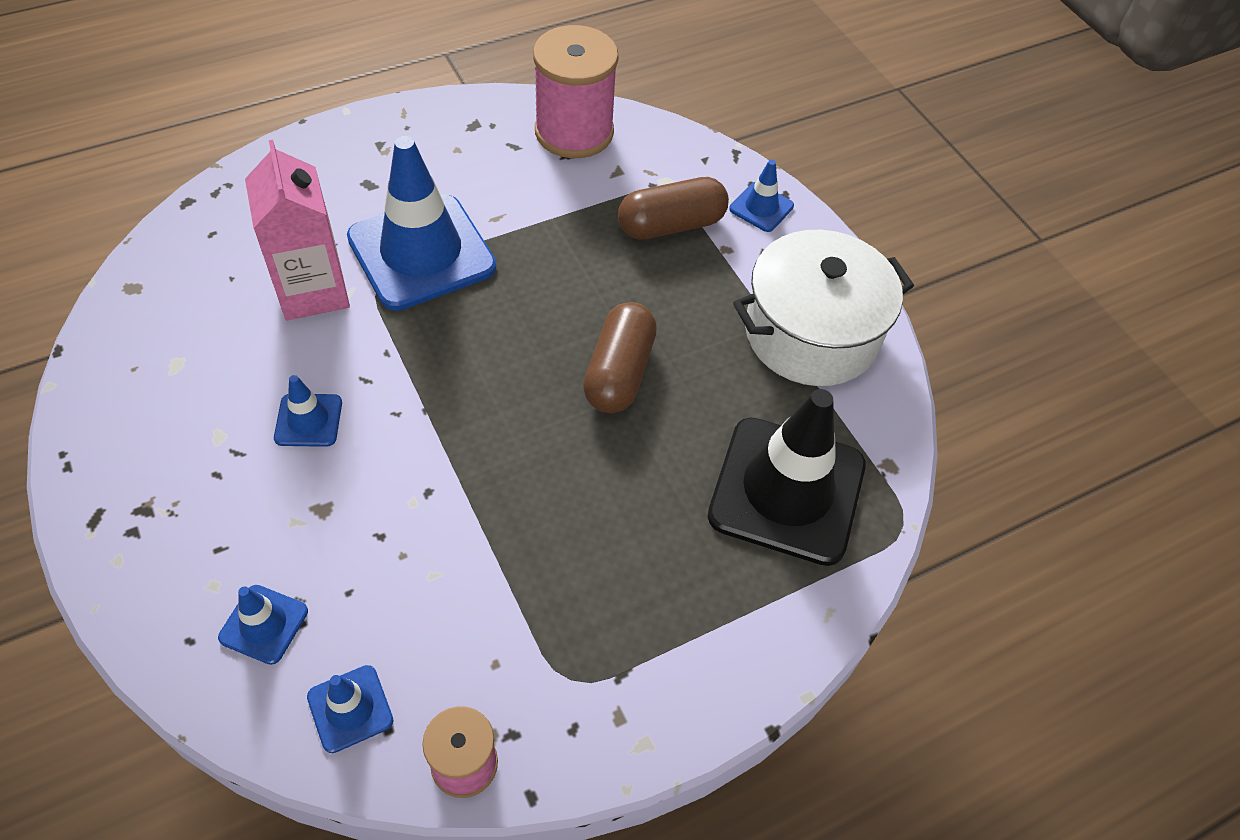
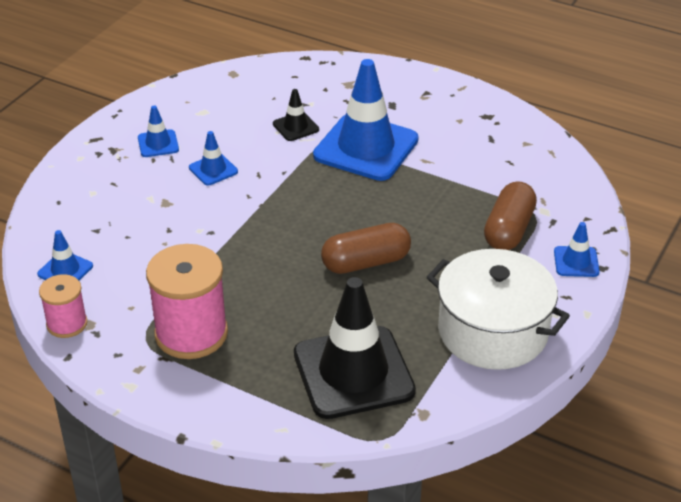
camera: 60 degrees right, 15 degrees down
blue traffic cone [218,585,308,665] -> blue traffic cone moved to [138,106,179,157]
pink carton [245,140,350,320] -> black traffic cone [273,89,319,141]
pink spool [533,25,619,158] -> pink spool moved to [146,244,228,359]
brown capsule [618,177,729,239] -> brown capsule turned 75 degrees clockwise [484,181,537,250]

